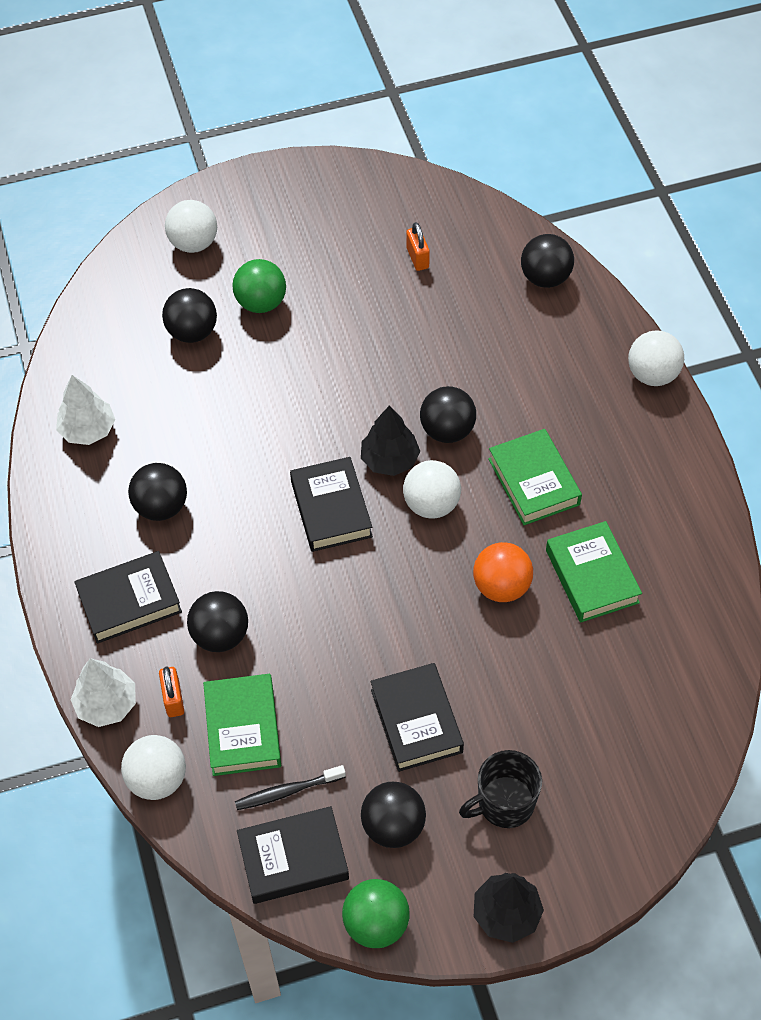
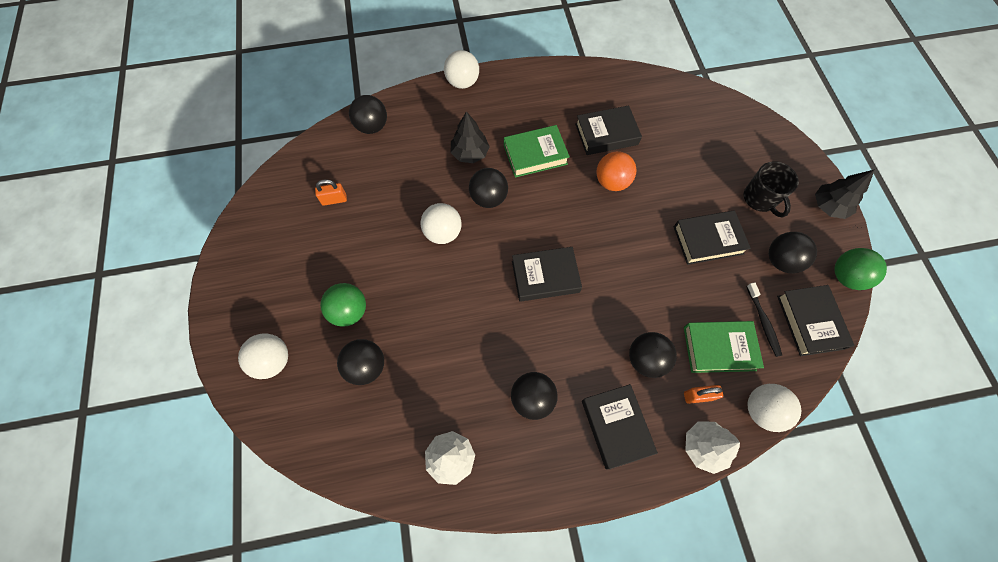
camera: 85 degrees left, 10 degrees up
black tree [361,405,420,476] -> black tree moved to [451,111,490,163]
white ball [403,460,461,519] -> white ball moved to [420,203,461,244]
green book [546,521,642,623] -> black book [575,106,642,155]

